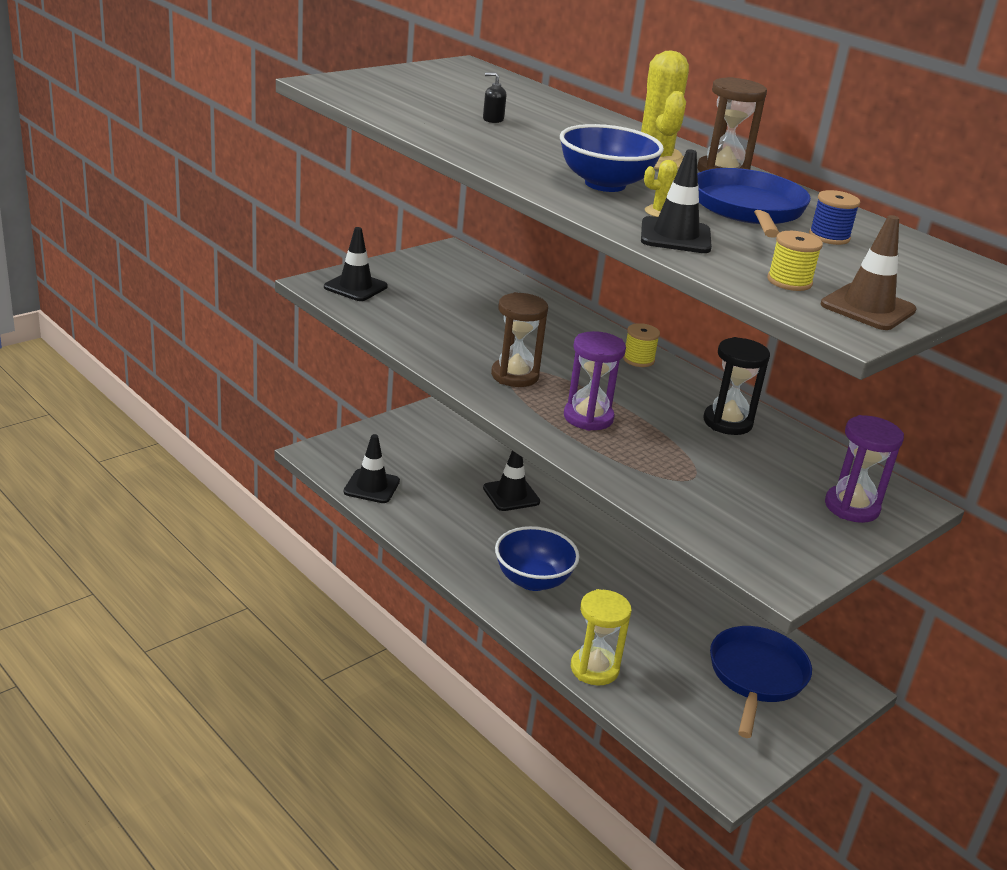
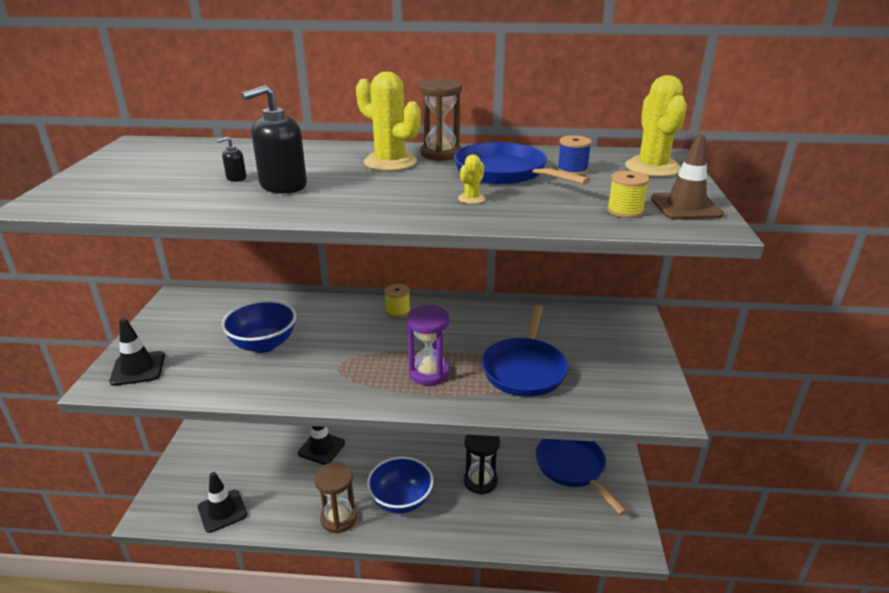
camera: 40 degrees left, 0 degrees up
brown hourglass [491,292,548,387] -> brown hourglass moved to [314,462,357,534]
blue bowl [560,124,664,192] -> blue bowl moved to [222,300,296,353]
yellow hourglass [571,589,631,686] -> none
black traffic cone [641,150,712,253] -> none
black hourglass [704,337,770,435] -> black hourglass moved to [464,435,500,495]
purple hourglass [825,415,904,523] -> none
none -> black soap dispenser [242,85,307,194]
none -> blue pan [482,305,568,397]
none -> yellow cactus [625,75,687,177]

